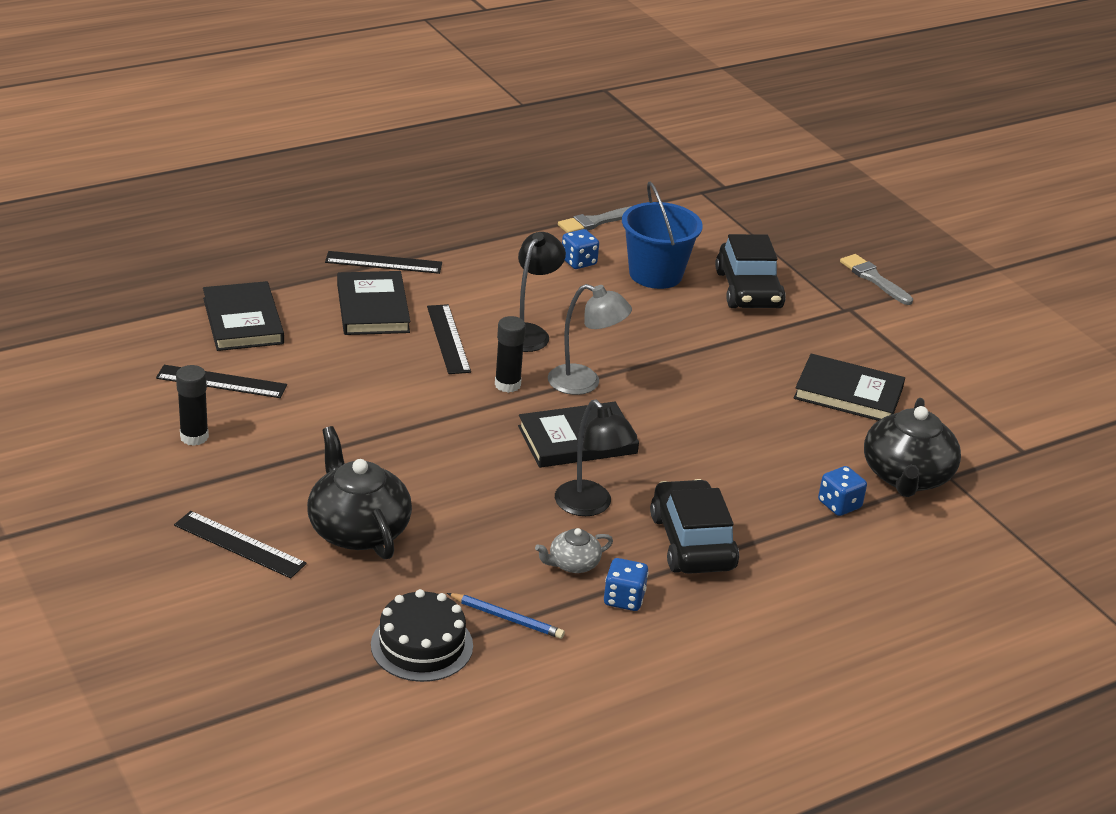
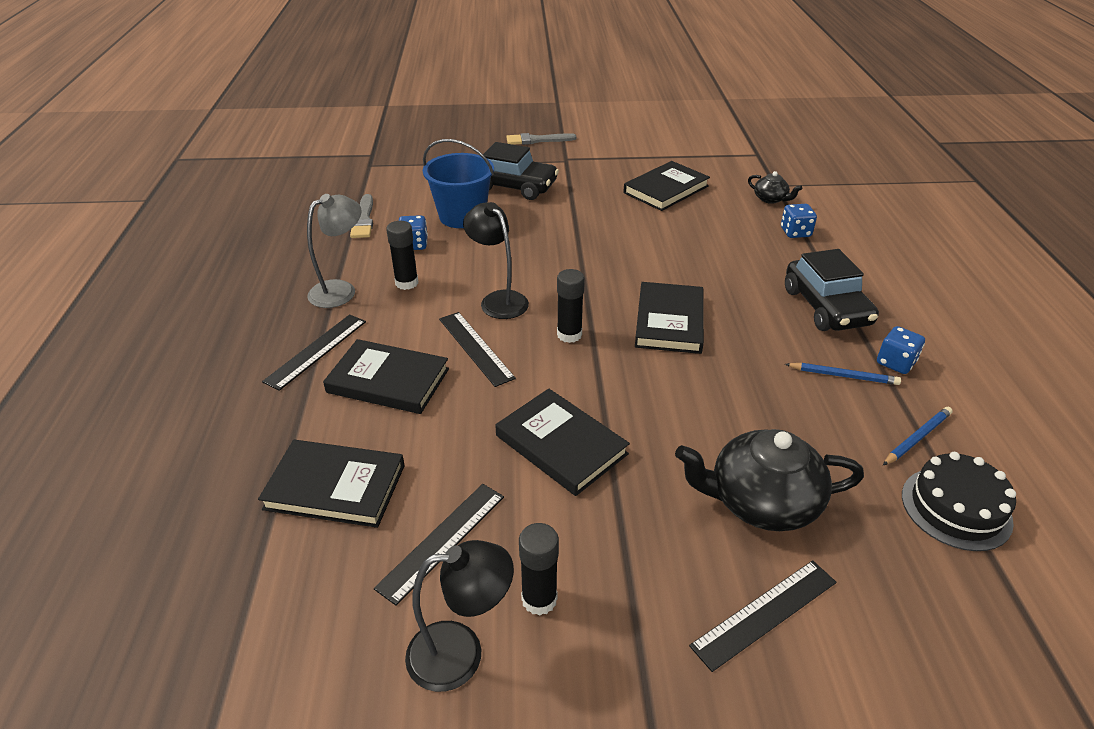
camera: 60 degrees left, 5 degrees up
black ruler [427,304,471,374] -> black ruler turned 45 degrees clockwise [439,312,516,387]
grey teapot [535,528,613,573] -> blue pencil [785,363,901,385]
grey lamp [548,284,632,395] -> grey lamp moved to [307,194,362,308]
black lamp [555,399,637,516] -> black lamp moved to [405,540,514,692]
black car [650,479,739,574] -> black car turned 120 degrees counterclockwise [785,249,879,331]
black teapot [864,398,961,497] -> black teapot [748,171,802,204], size x0.50
none -> black glue stick [386,221,418,290]
none -> black book [495,389,630,496]

